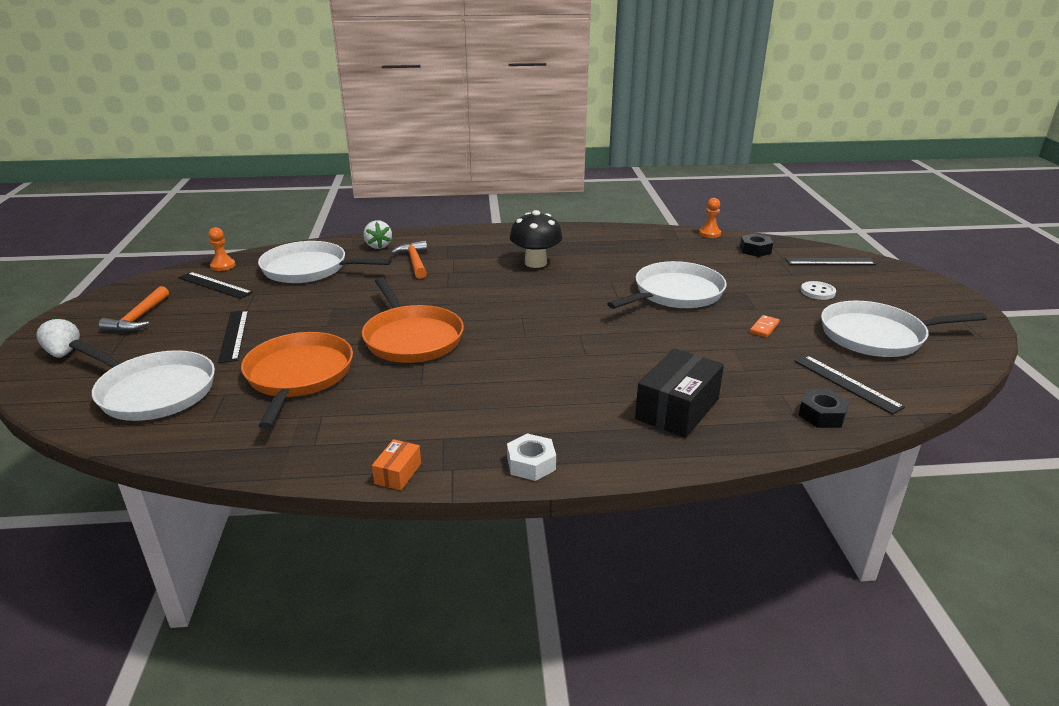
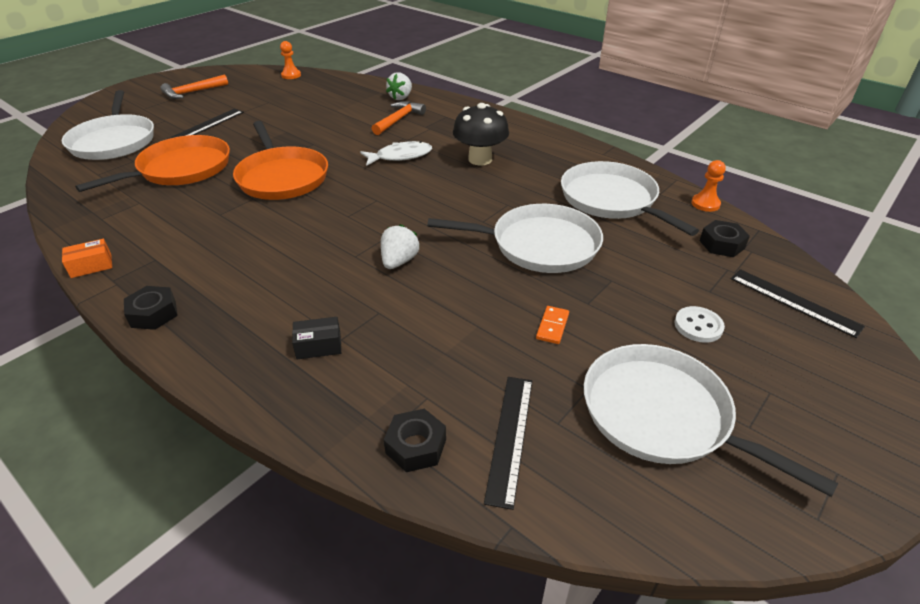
camera: 45 degrees right, 10 degrees up
white strawberry [36,317,80,358] -> white strawberry moved to [381,224,420,269]
black ruler [178,272,253,299] -> none
white pan [258,241,392,283] -> white pan moved to [561,161,699,236]
orange pan [362,277,464,363] -> orange pan turned 45 degrees counterclockwise [233,121,328,200]
white nut [507,433,556,481] -> black nut [124,286,178,330]
black box [635,348,724,438] -> black box [292,317,341,359], size x0.49
orange domino [750,315,780,337] -> orange domino turned 60 degrees counterclockwise [536,306,569,344]
none -> white fish [360,141,432,166]

